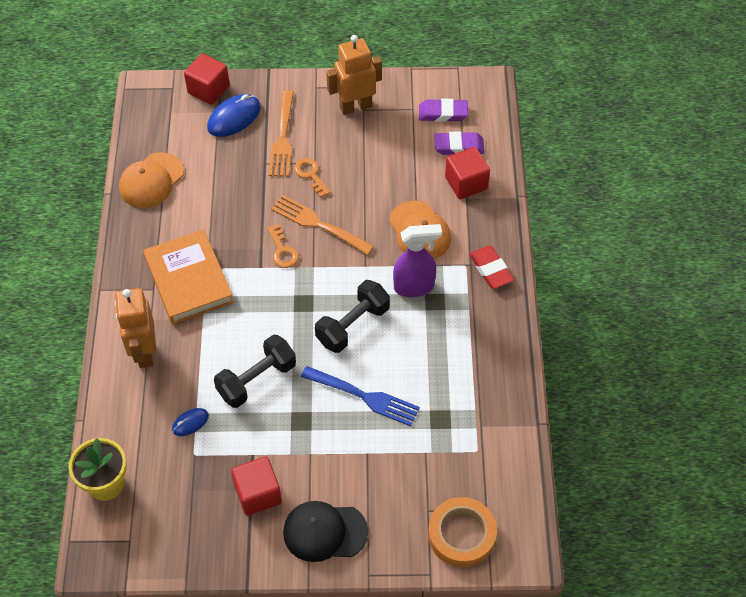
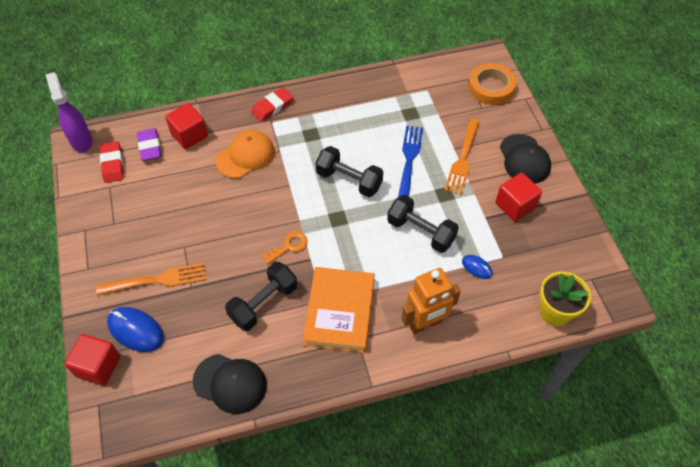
camera: 105 degrees left, 0 degrees up
orange cap [119,152,184,208] -> black cap [193,354,267,414]
orange book [143,229,234,324] -> orange book turned 45 degrees counterclockwise [302,267,375,353]
orange fork [271,195,374,255] -> orange fork moved to [444,119,480,195]
orange key [294,158,331,198] -> none
orange robot [326,35,382,115] -> none
purple spray bottle [393,224,442,297] -> purple spray bottle moved to [46,72,92,152]
purple eraser [419,99,468,122] -> red eraser [100,141,124,183]
none -> black dumbbell [225,262,297,331]

